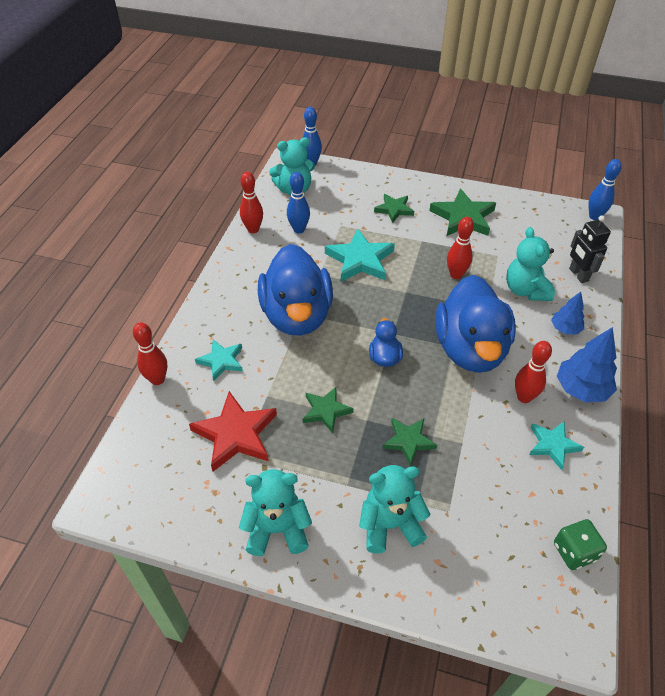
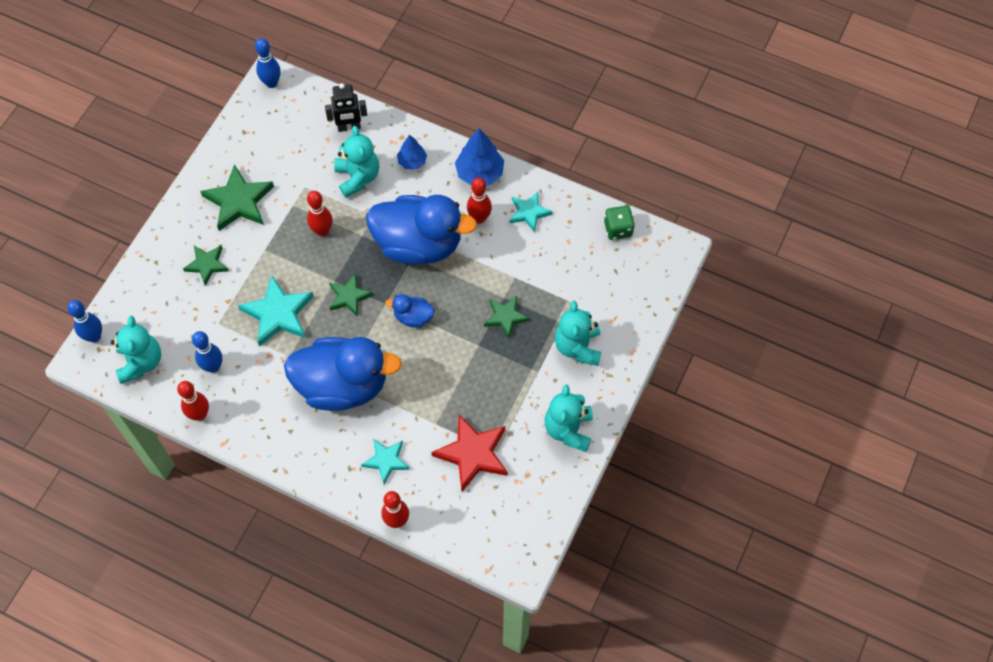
camera: 80 degrees left, 15 degrees up
green star [303,387,354,433] -> green star moved to [329,274,373,316]
turquoise teddy bear [506,227,555,301] -> turquoise teddy bear turned 105 degrees counterclockwise [334,126,379,198]

